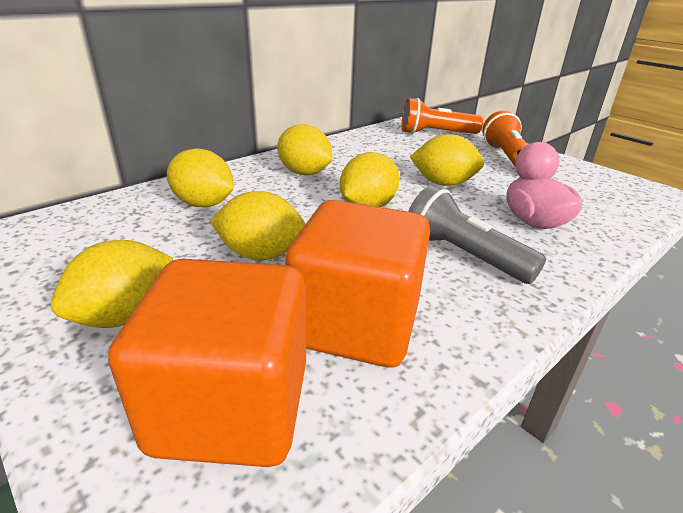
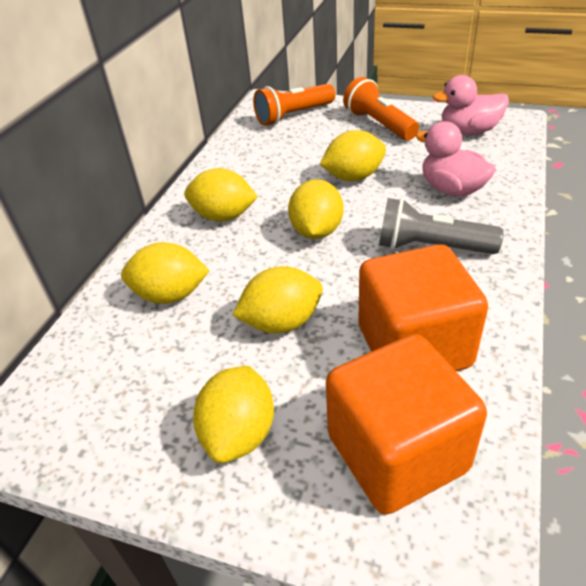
camera: 25 degrees left, 10 degrees up
none -> pink duck [433,75,509,135]

